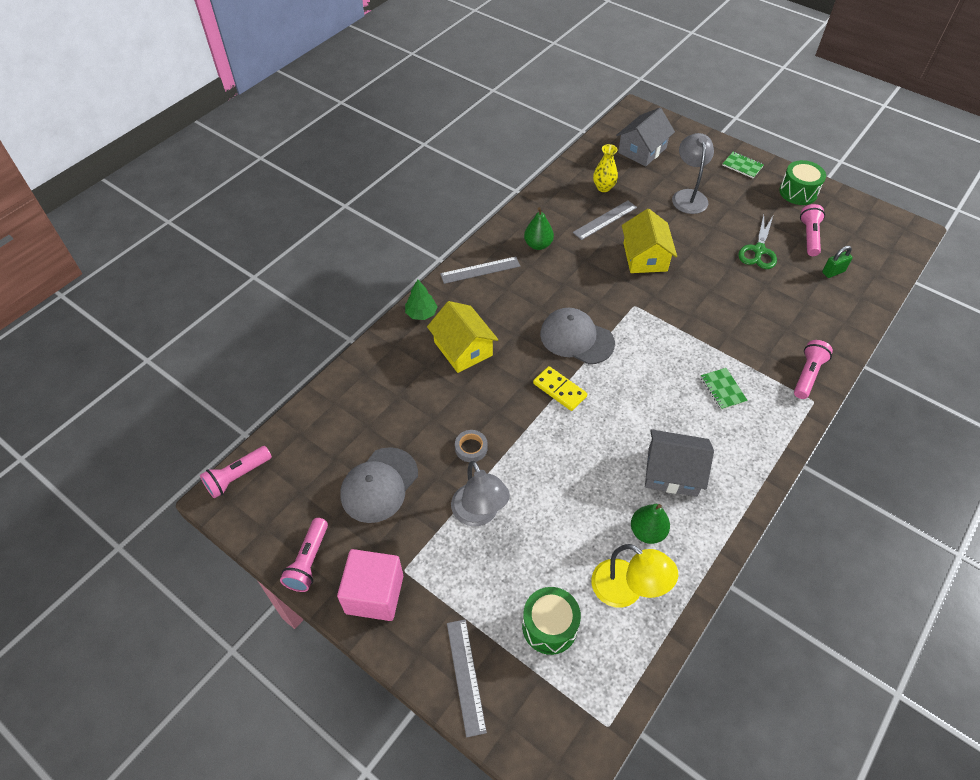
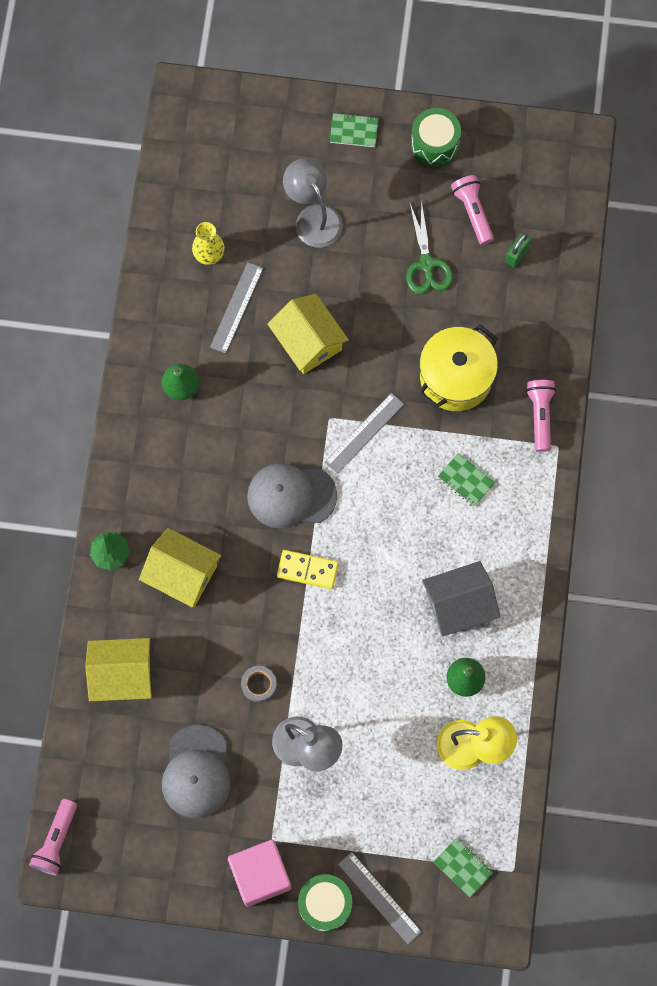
camera: 30 degrees left, 20 degrees up
pink flashlight [280,518,328,592] -> none
grey ruler [440,257,520,284] -> grey ruler moved to [324,393,404,474]
green drum [522,587,581,655] -> green drum moved to [298,874,352,932]
grey house [616,108,675,166] -> none
none -> yellow house [85,638,152,701]
none -> yellow pot [418,324,498,411]
none -> green notebook [433,837,493,897]

